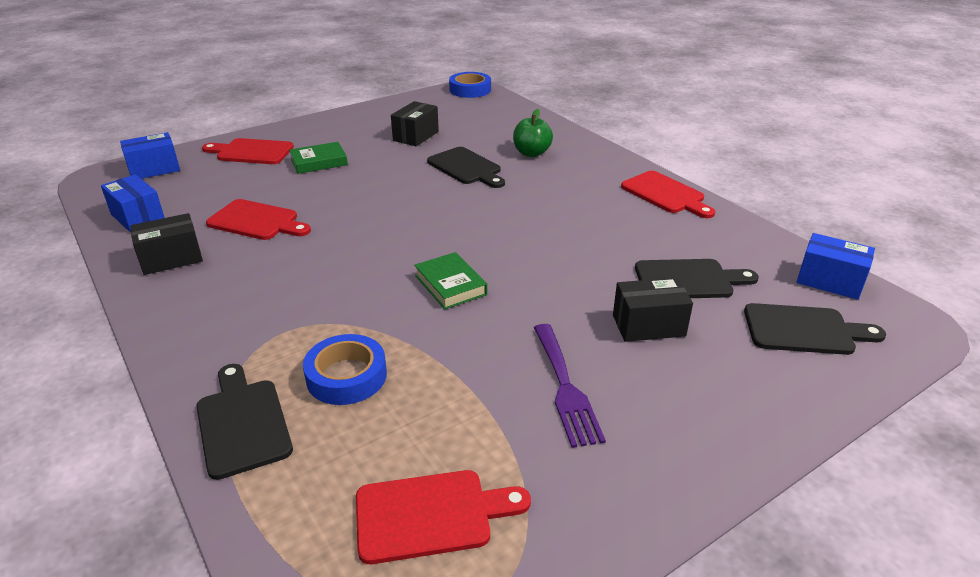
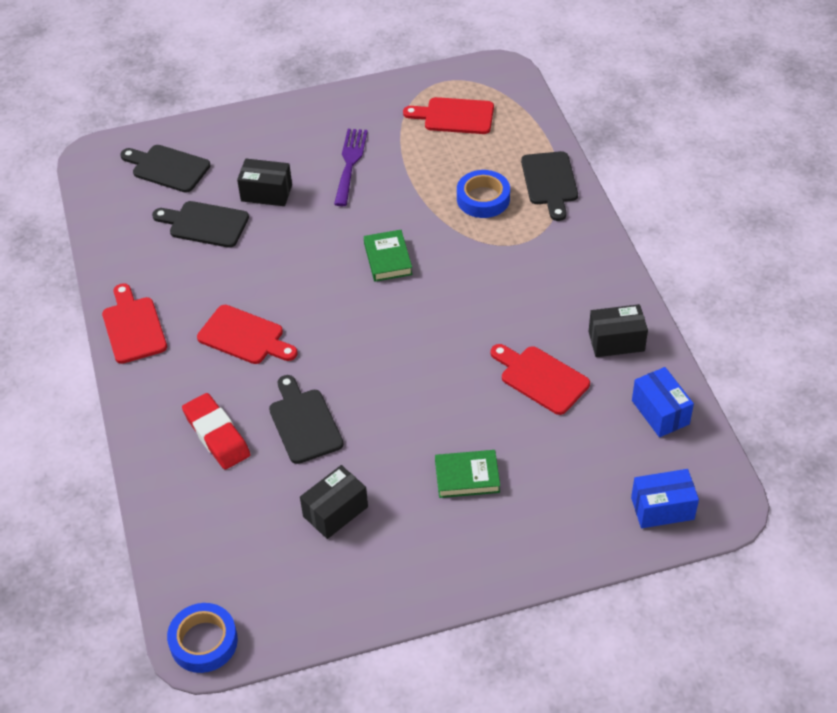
camera: 160 degrees left, 15 degrees up
red cutting board [202,138,294,164] -> red cutting board moved to [197,305,298,364]
green apple [513,109,553,157] -> red eraser [182,393,250,470]
blue box [797,233,875,300] -> none

